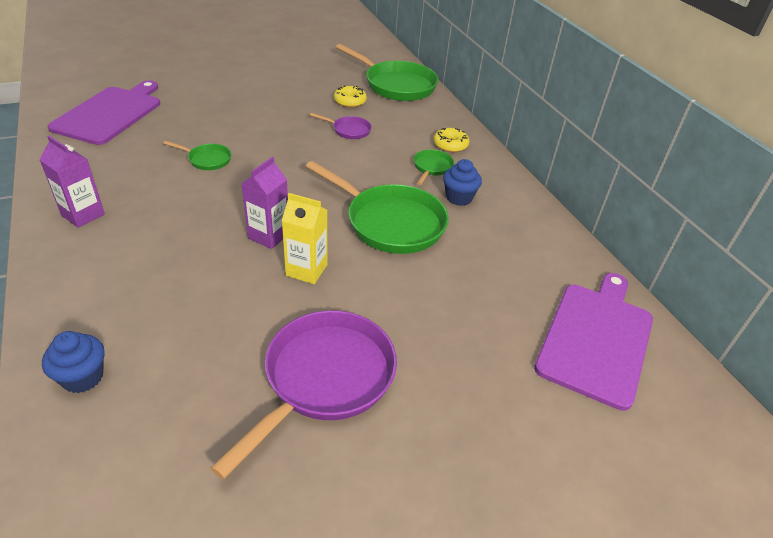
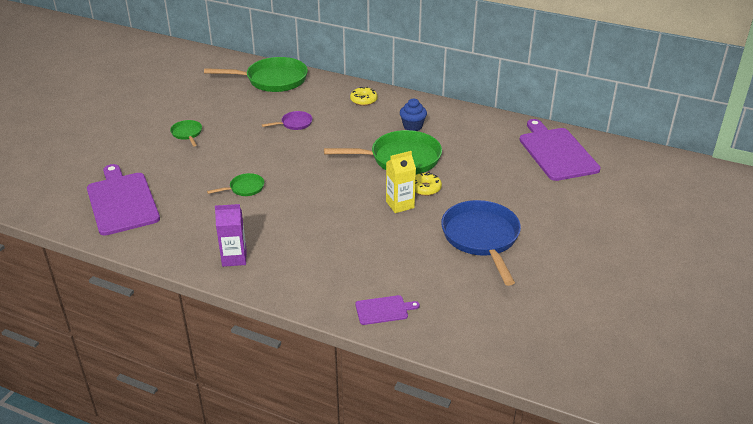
camera: 40 degrees left, 5 degrees down
blue cupcake [42,331,105,393] -> purple cutting board [355,295,420,325]
purple pan [210,310,397,480] -> blue pan [441,200,521,286]
purple carton [241,157,288,249] -> none
yellow donut [334,85,367,108] -> yellow donut moved to [415,172,442,196]
green pan [414,149,454,185] -> green pan moved to [170,120,202,146]

